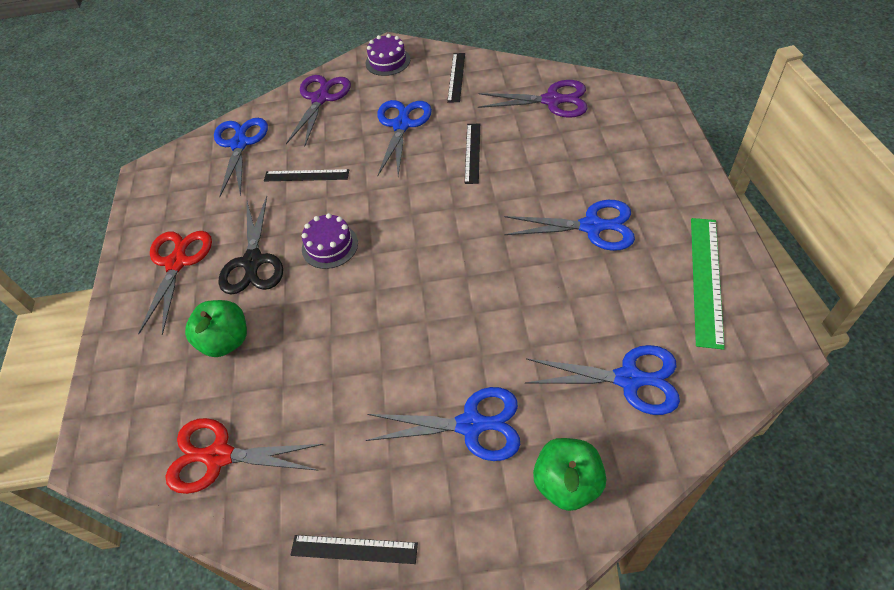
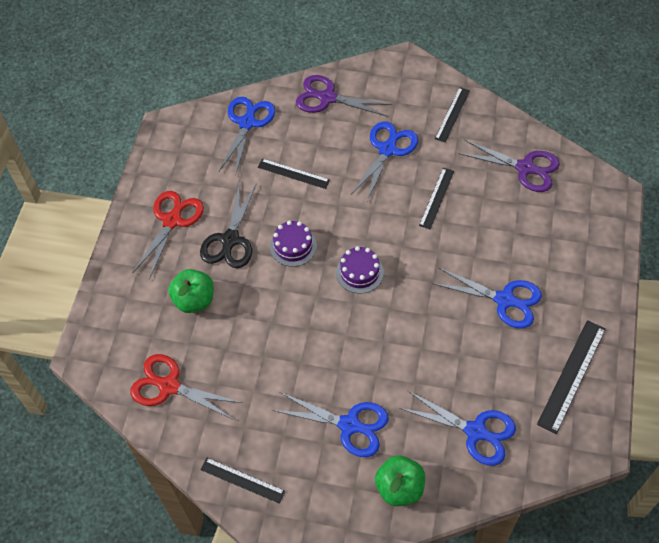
camera: 15 degrees right, 5 degrees up
purple scissors [286,75,351,147] -> purple scissors turned 105 degrees counterclockwise [296,75,392,117]
purple cake [366,34,410,76] -> purple cake moved to [336,246,384,293]
green ruler [691,218,725,350] -> black ruler [537,320,606,434]

